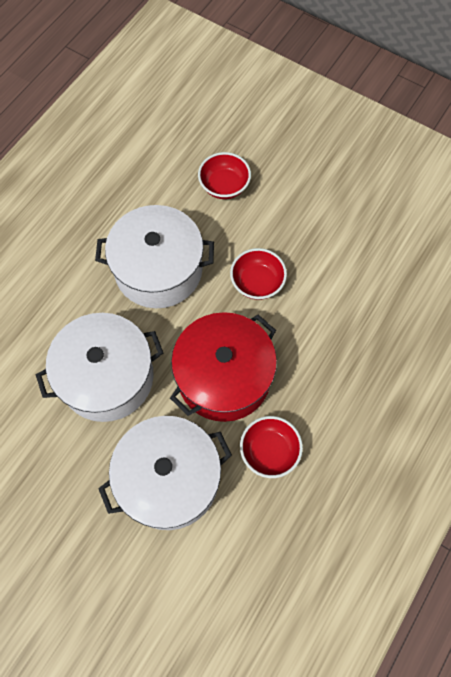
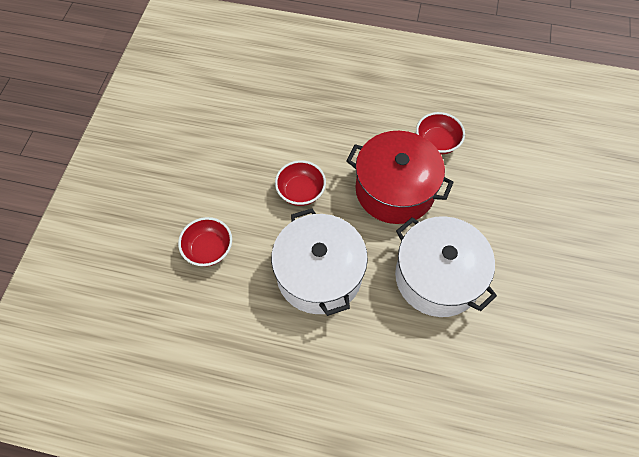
camera: 110 degrees left, 5 degrees down
white pot [98,416,232,530] -> none

